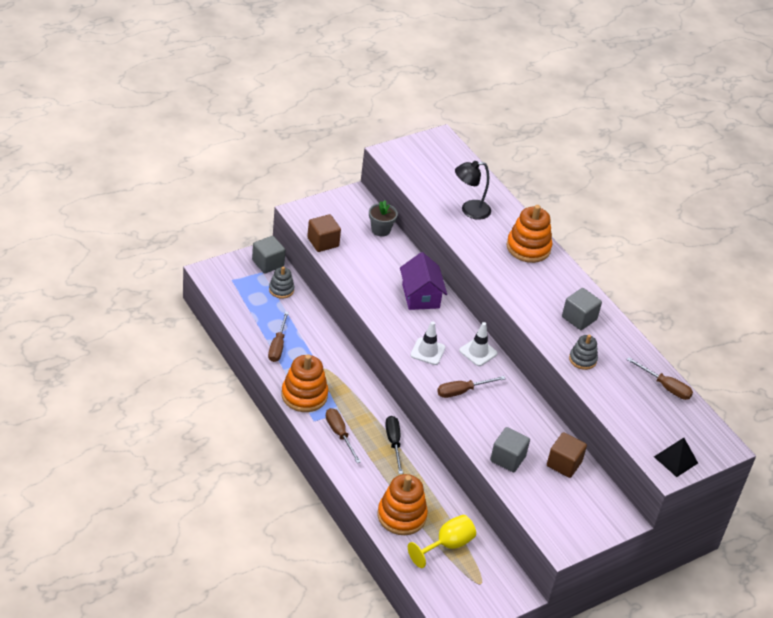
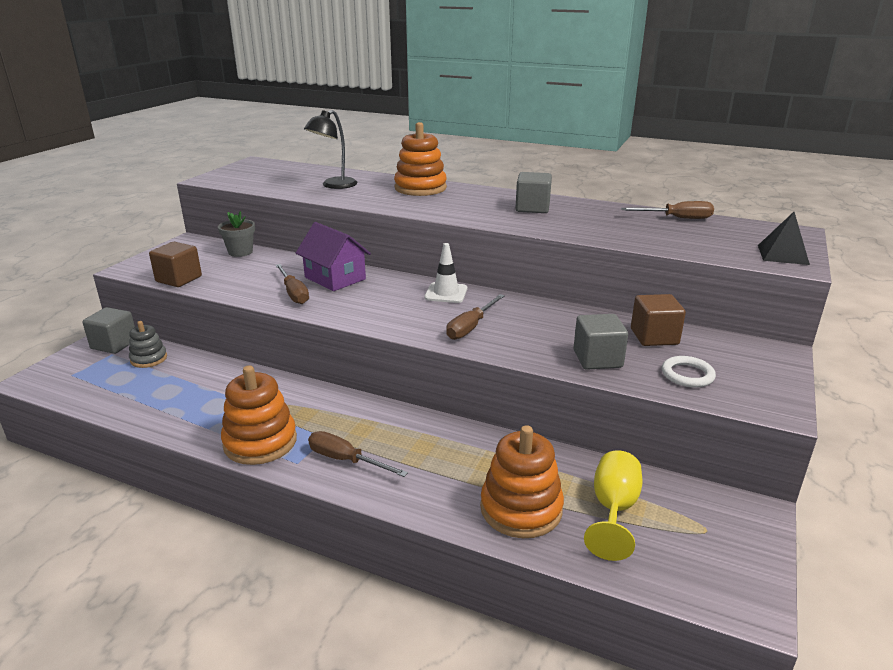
camera: 30 degrees left, 15 degrees down
brown screwdriver [268,312,289,362] -> brown screwdriver moved to [275,264,309,304]
black screwdriver [385,416,403,474] -> none
white traffic cone [410,321,445,365] -> none
grey stacking toy [569,335,598,370] -> none
none -> white ring [662,356,716,388]

